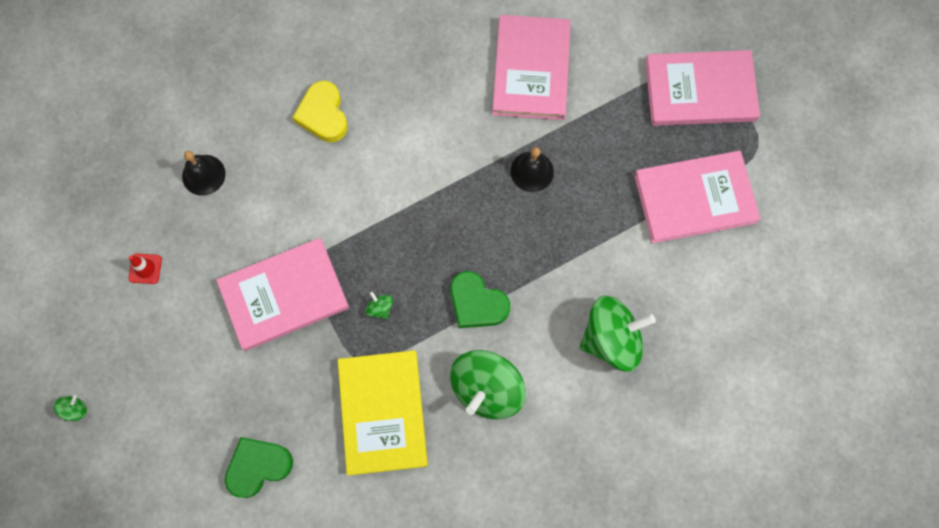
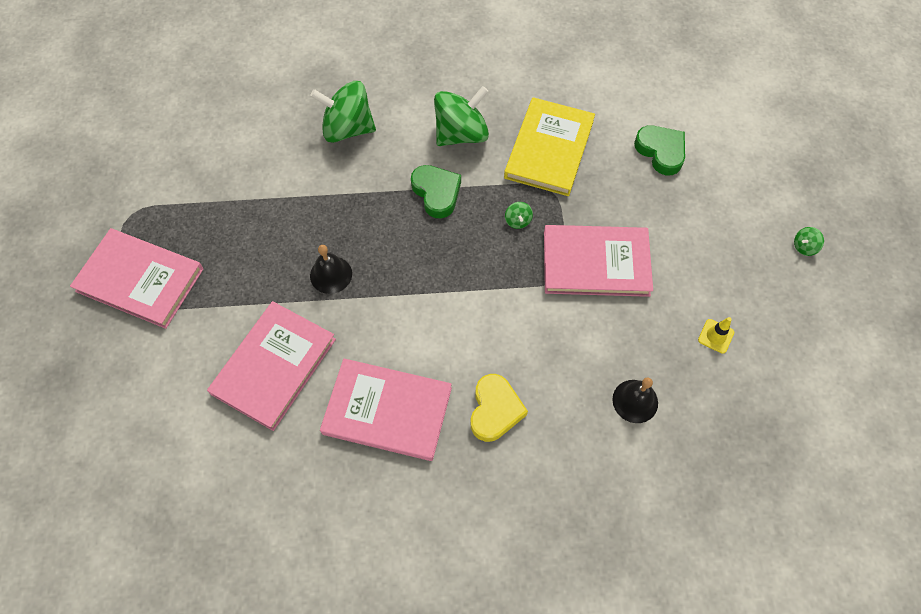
camera: 155 degrees left, 10 degrees down
red traffic cone [128,254,162,284] -> yellow traffic cone [698,317,734,354]
green heart [225,437,293,498] -> green heart turned 120 degrees counterclockwise [634,125,685,175]
pink book [634,151,761,244] -> pink book moved to [320,358,452,461]

